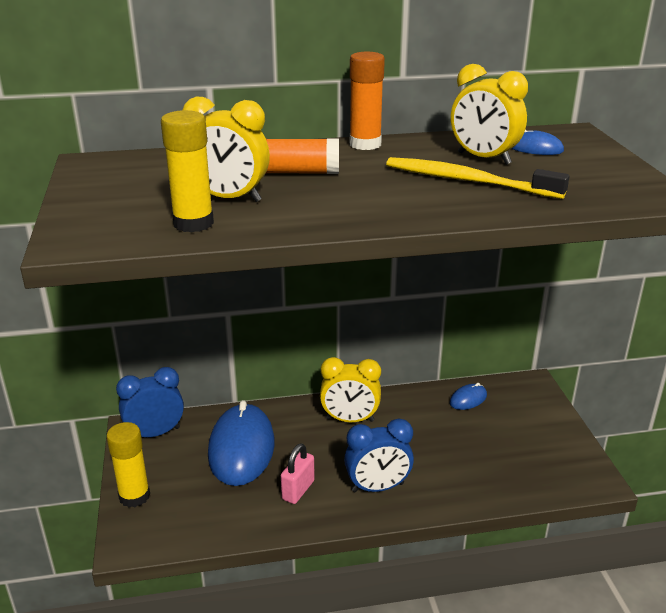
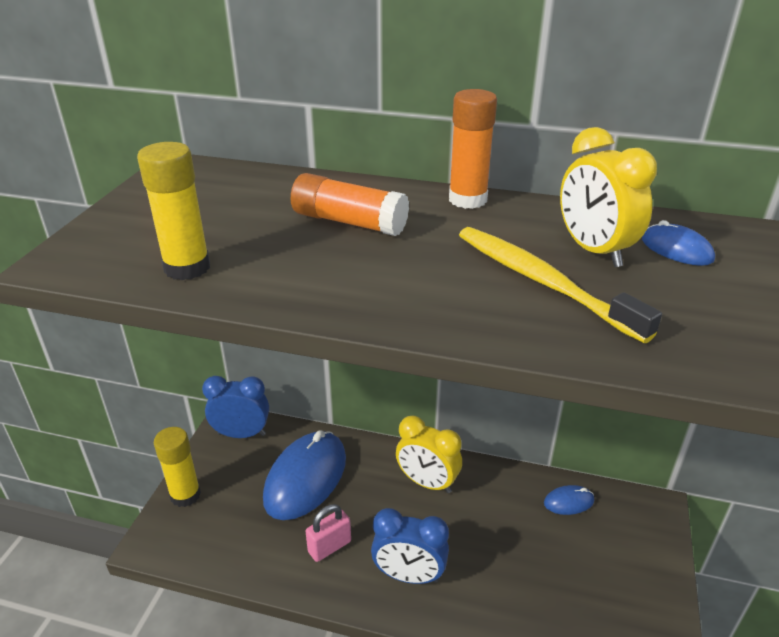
camera: 25 degrees right, 5 degrees up
yellow clock [182,97,270,202] -> none

